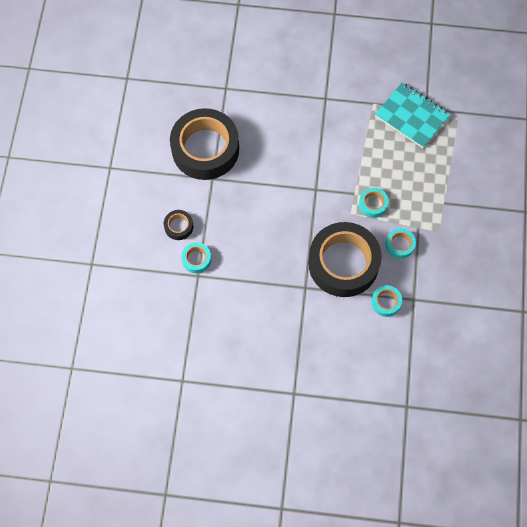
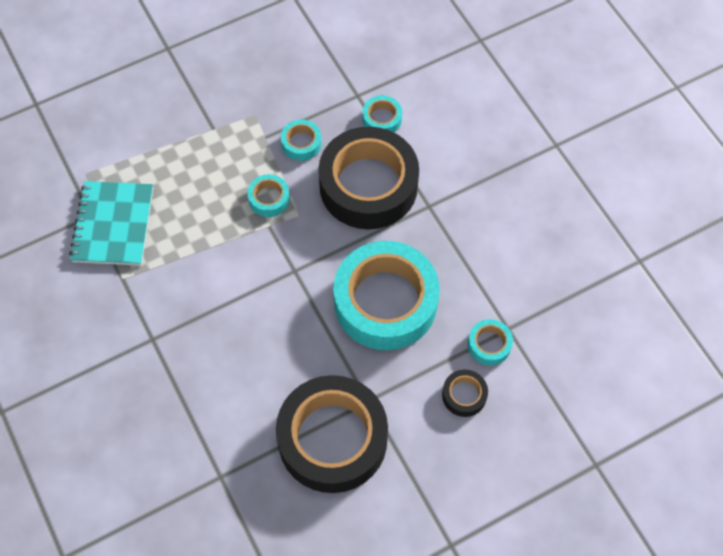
camera: 125 degrees left, 5 degrees down
none -> turquoise tape [334,241,439,350]

